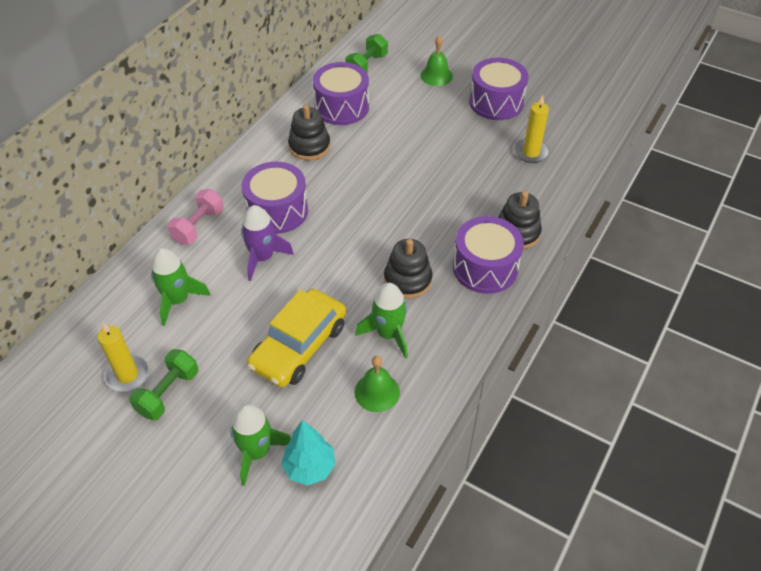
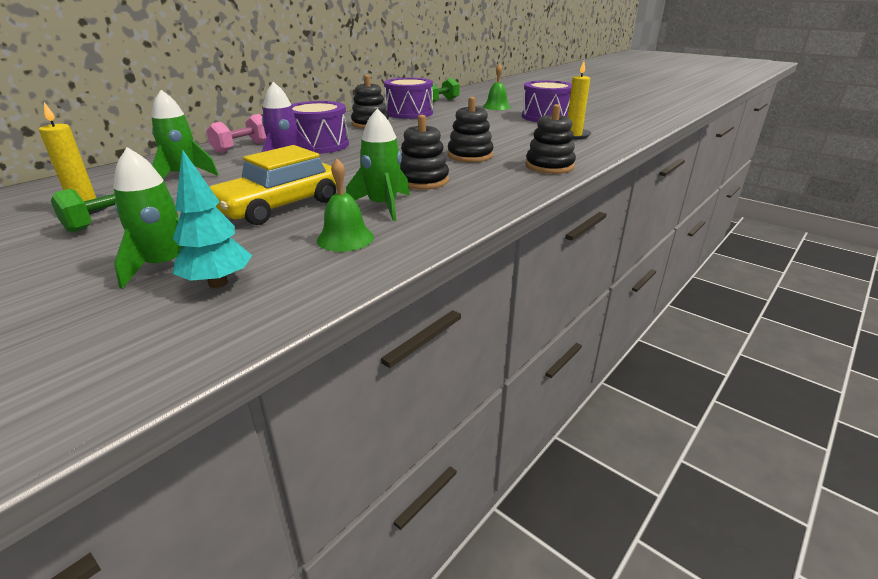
camera: 10 degrees right, 20 degrees down
purple drum [453,216,524,294] -> none
none -> black stacking toy [448,97,494,162]

